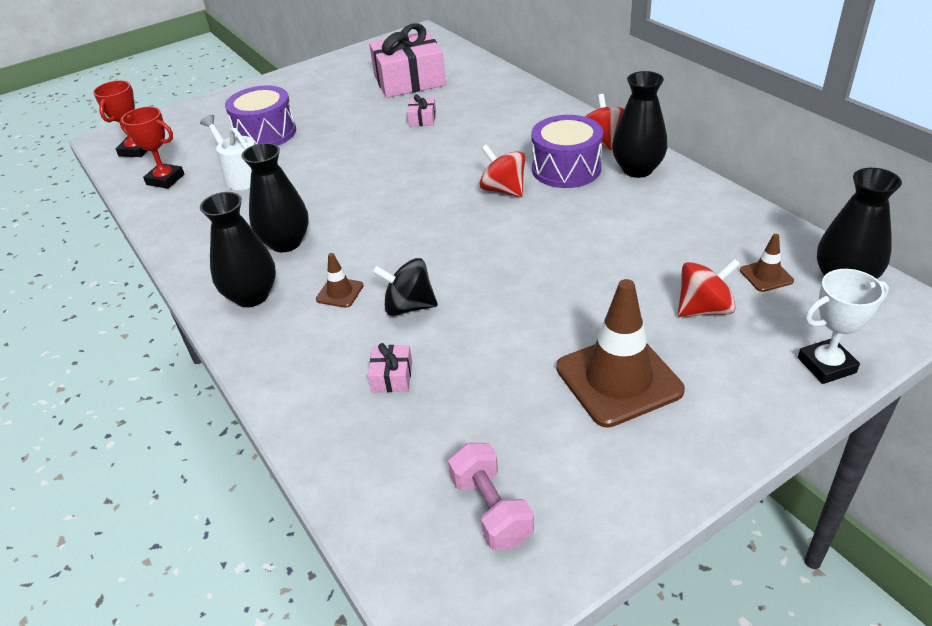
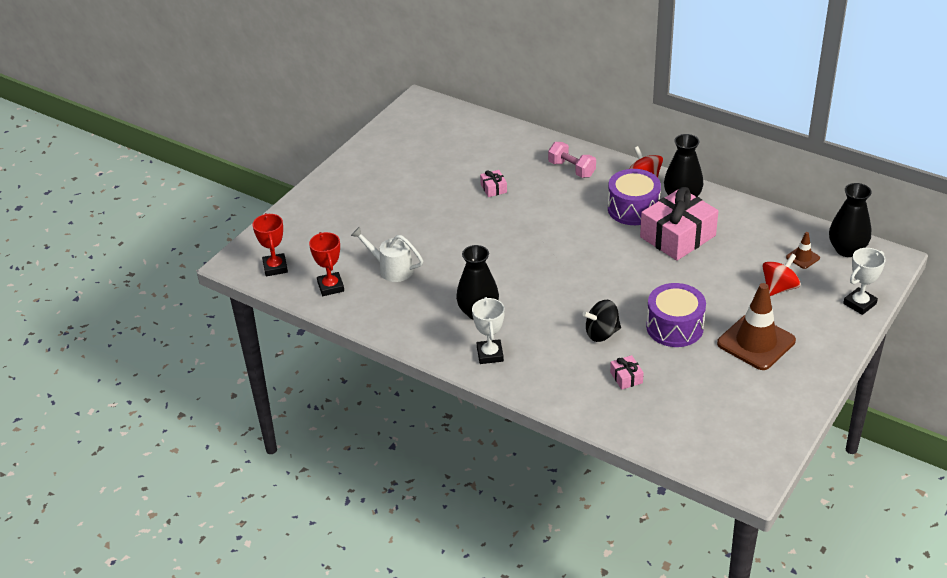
camera: 25 degrees left, 0 degrees up
red trophy [120,107,184,189] -> red trophy turned 75 degrees clockwise [309,232,344,296]
black vase [200,192,276,307] -> white trophy [472,297,505,364]
purple drum [225,85,296,145] -> purple drum moved to [646,283,706,347]
brown traffic cone [316,253,364,308] -> none
pink gift [369,23,446,98] -> pink gift moved to [640,187,718,261]
pink dumbbell [448,443,534,550] -> pink dumbbell moved to [548,142,596,178]
red spinning top [480,144,525,197] -> none

